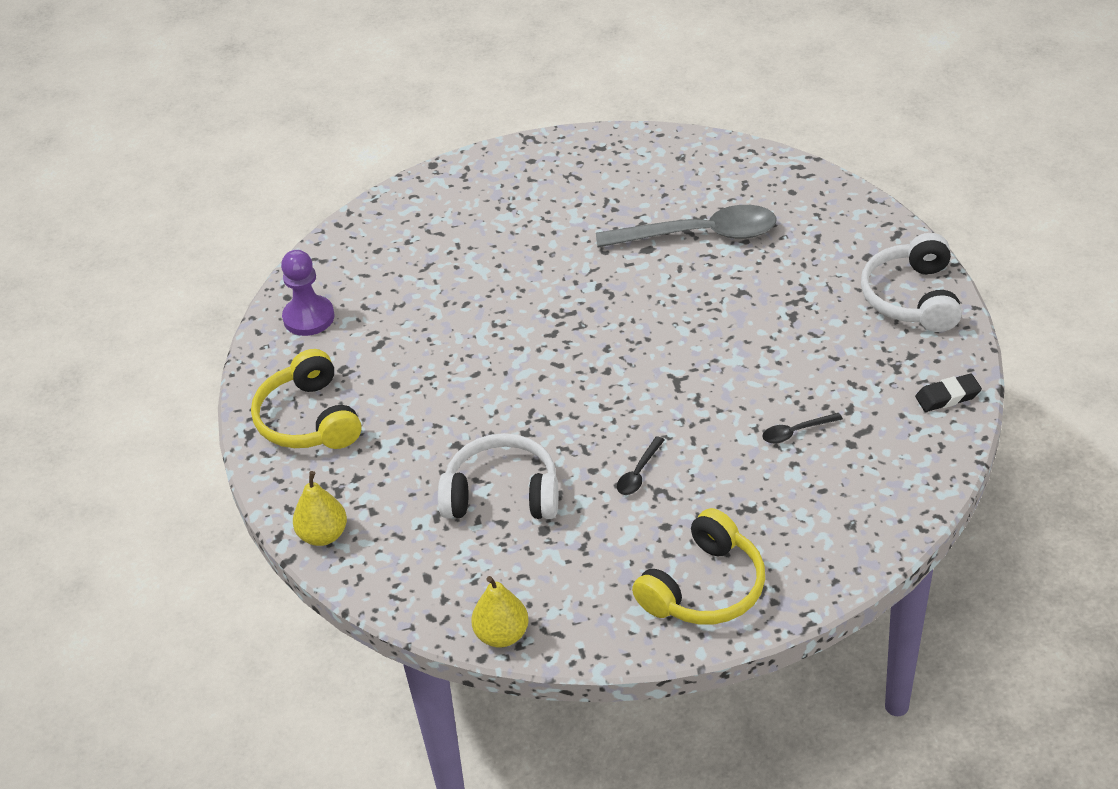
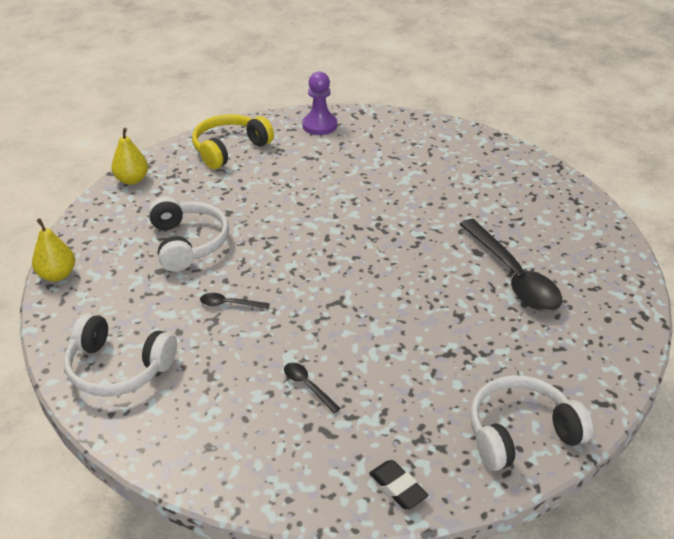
camera: 65 degrees right, 5 degrees down
grey spoon [596,205,777,247] -> black spoon [459,219,562,311]
yellow headphones [632,508,765,625] -> white headphones [64,313,177,397]

